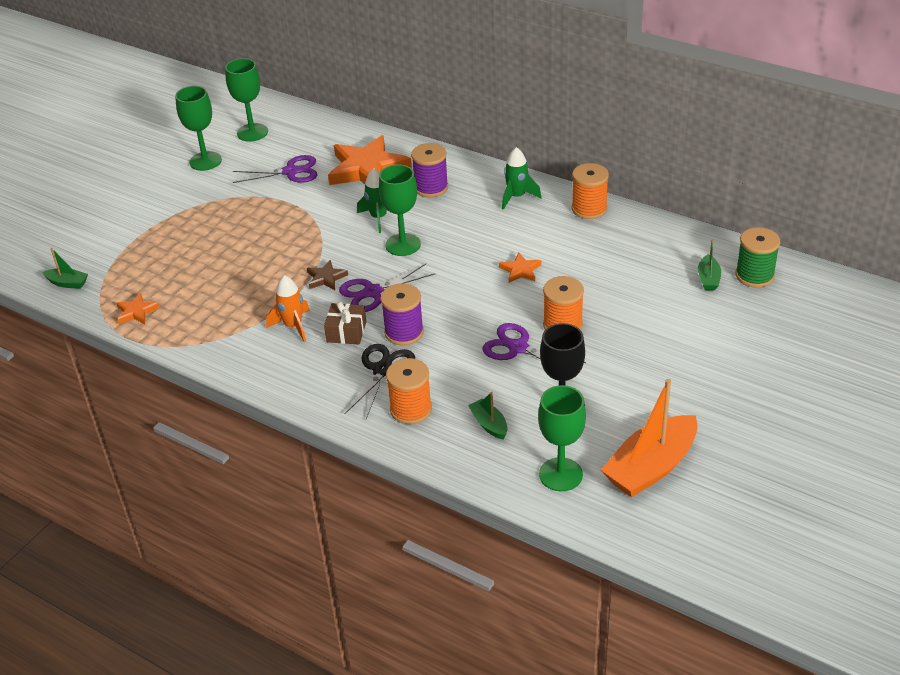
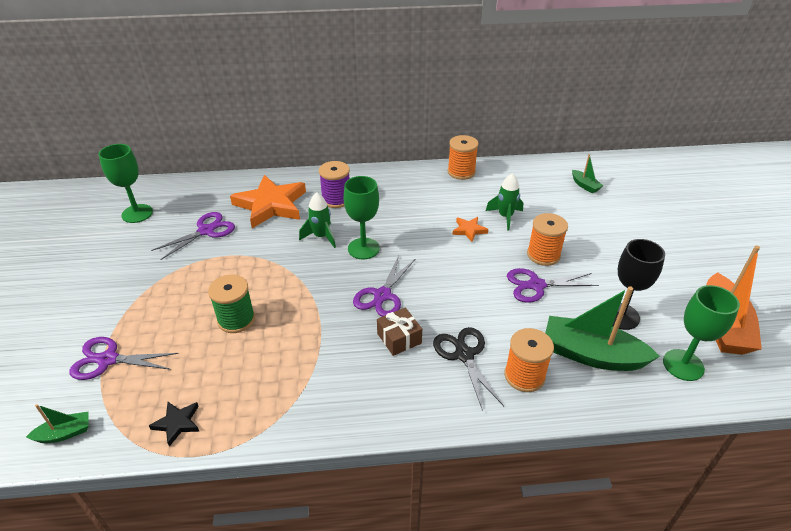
camera: 40 degrees left, 0 degrees up
orange star [116,293,159,324] -> black star [149,402,200,447]
green goblet [175,86,222,171] -> none
orange rocket [266,275,310,342] -> none
brown star [307,260,348,290] -> none
purple spool [381,283,424,345] -> none
green boat [468,392,507,439] -> green boat [545,286,660,371], size x2.11
green rocket [502,147,541,210] -> green rocket moved to [486,173,523,231]
green spool [735,227,780,288] -> green spool moved to [208,275,255,333]
none -> purple scissors [69,337,179,380]

